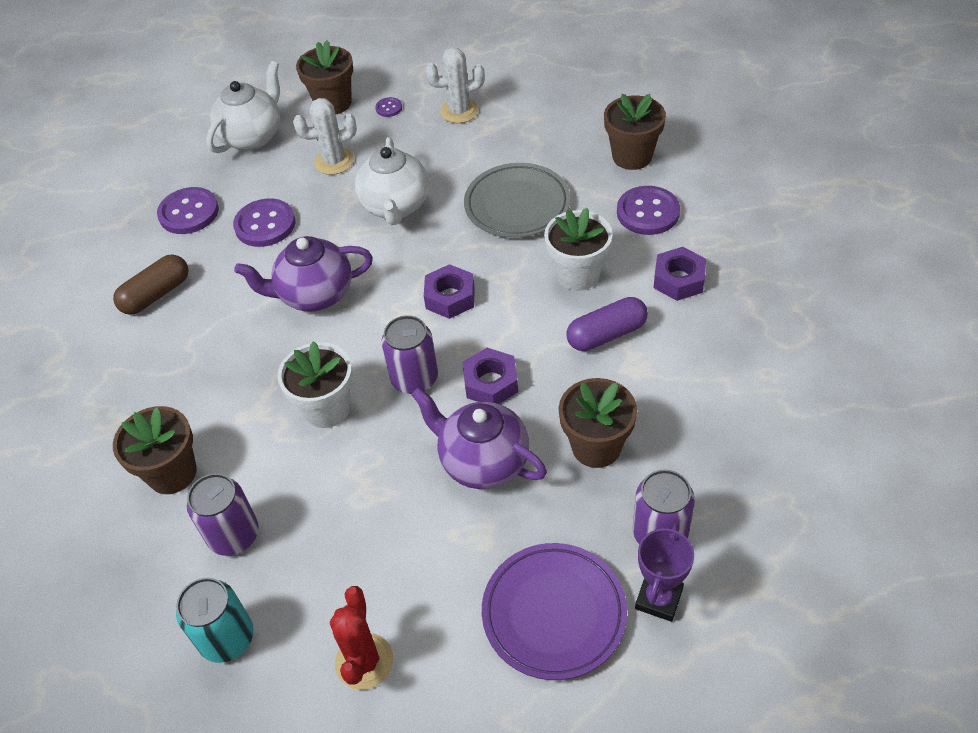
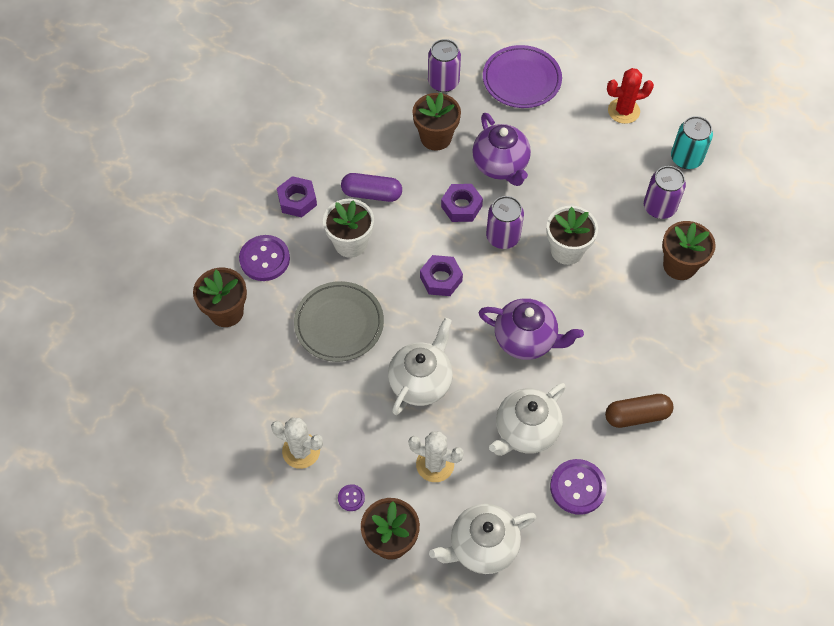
camera: 150 degrees left, 10 degrees up
purple button [233,199,295,247] -> white teapot [489,383,566,456]
red cactus [330,586,394,690] -> red cactus turned 45 degrees clockwise [607,68,654,124]
purple trophy [635,523,694,622] -> none

